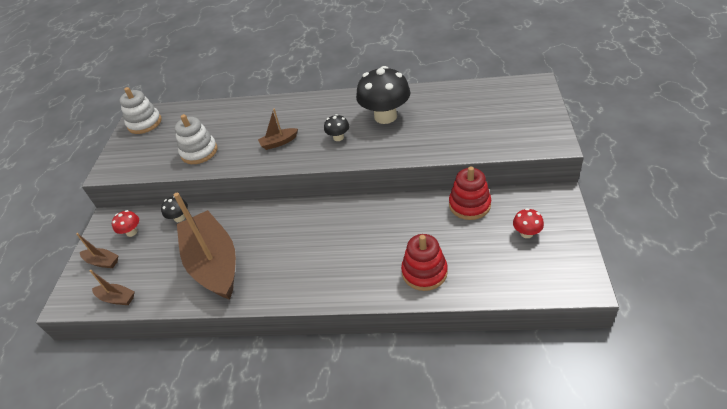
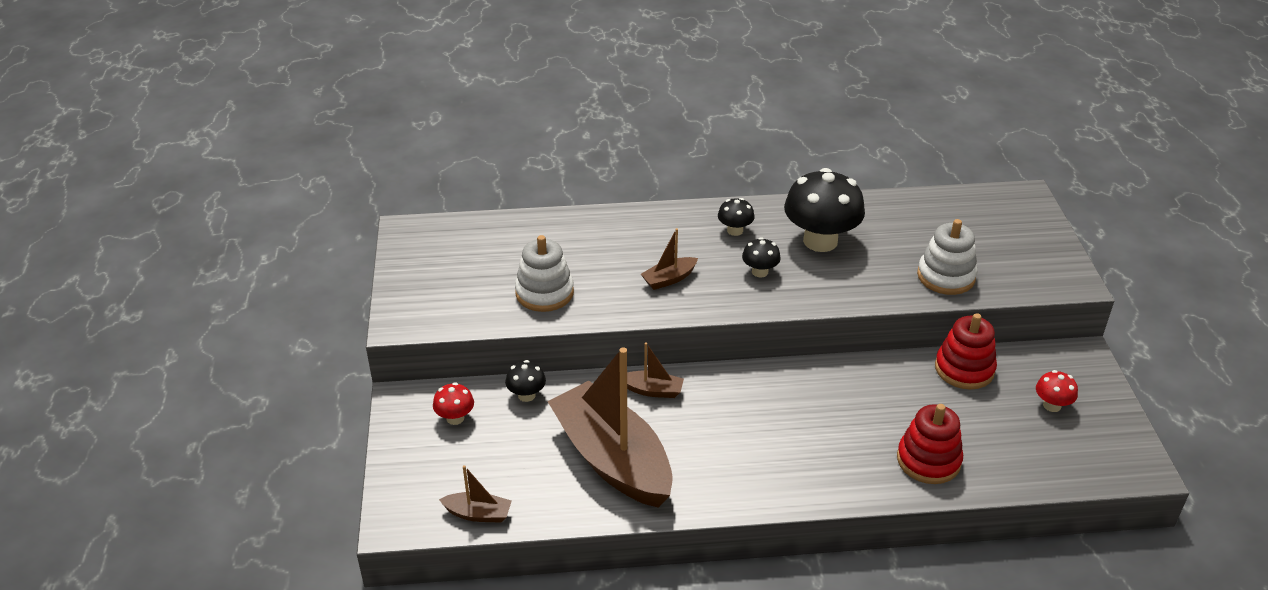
camera: 15 degrees left, 5 degrees down
brown boat [76,233,119,268] -> brown boat moved to [627,342,684,398]
white stacking toy [119,87,162,134] -> white stacking toy moved to [917,219,978,295]
none -> black mushroom [718,198,755,236]

